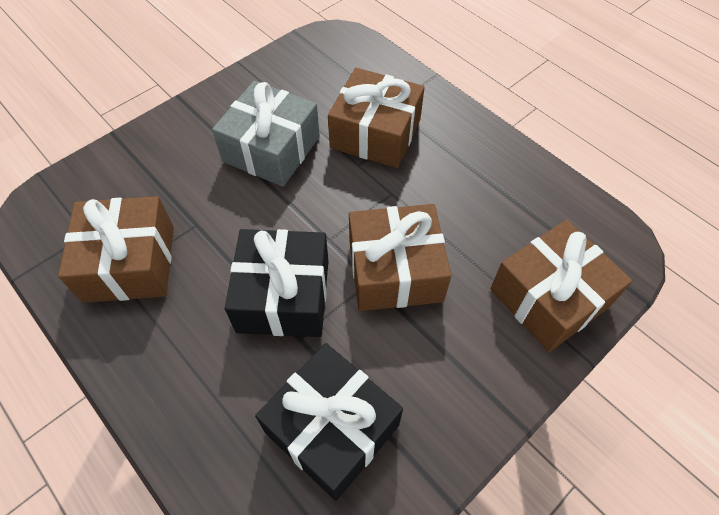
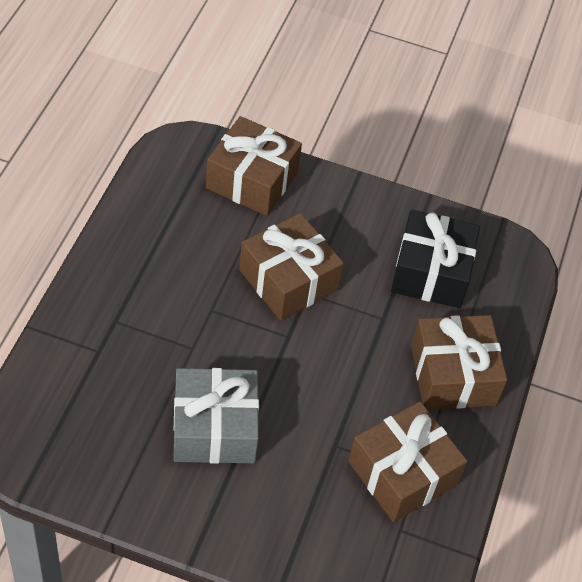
camera: 125 degrees left, 5 degrees down
black gift [225,229,329,337] -> none
brown gift [328,68,425,168] -> brown gift moved to [411,315,507,410]

